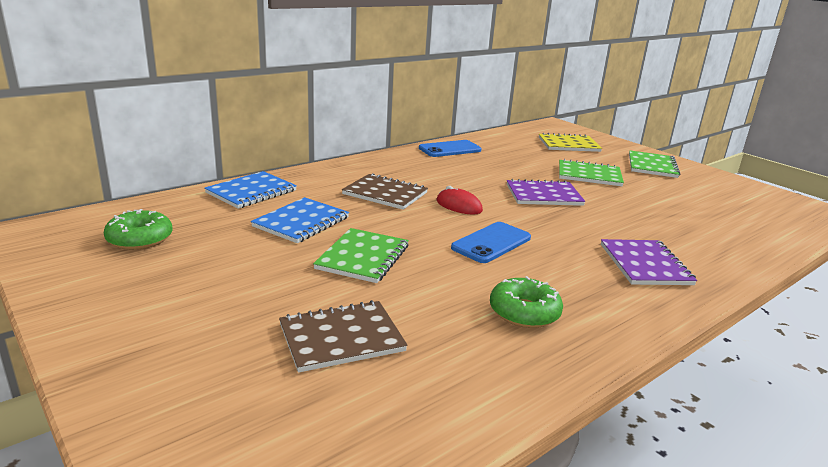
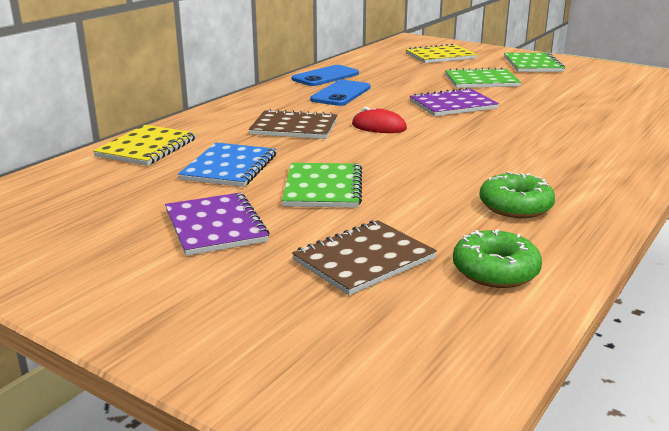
camera: 15 degrees left, 0 degrees up
green donut [104,209,173,250] -> green donut moved to [453,229,542,288]
blue notebook [204,171,297,209] -> yellow notebook [93,125,196,166]
blue phone [451,222,531,263] -> blue phone moved to [310,80,371,106]
purple notebook [601,239,697,285] -> purple notebook moved to [165,192,270,256]

